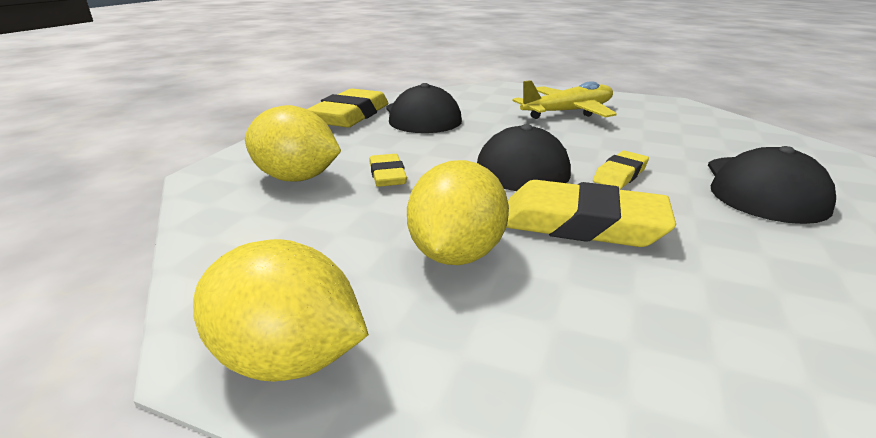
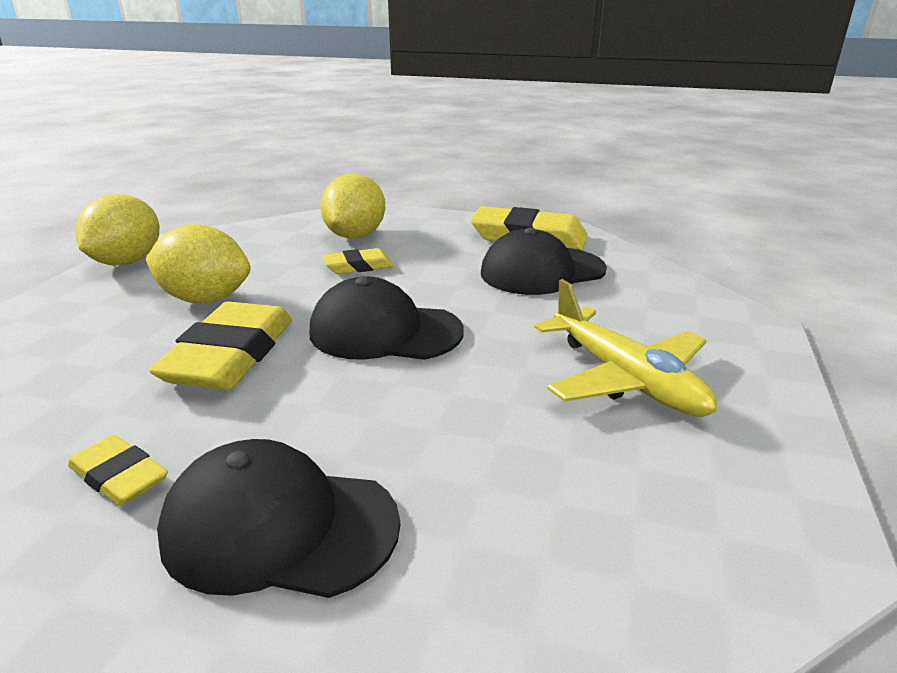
camera: 85 degrees right, 0 degrees up
yellow eraser [593,150,649,189] -> yellow eraser moved to [68,435,168,506]

